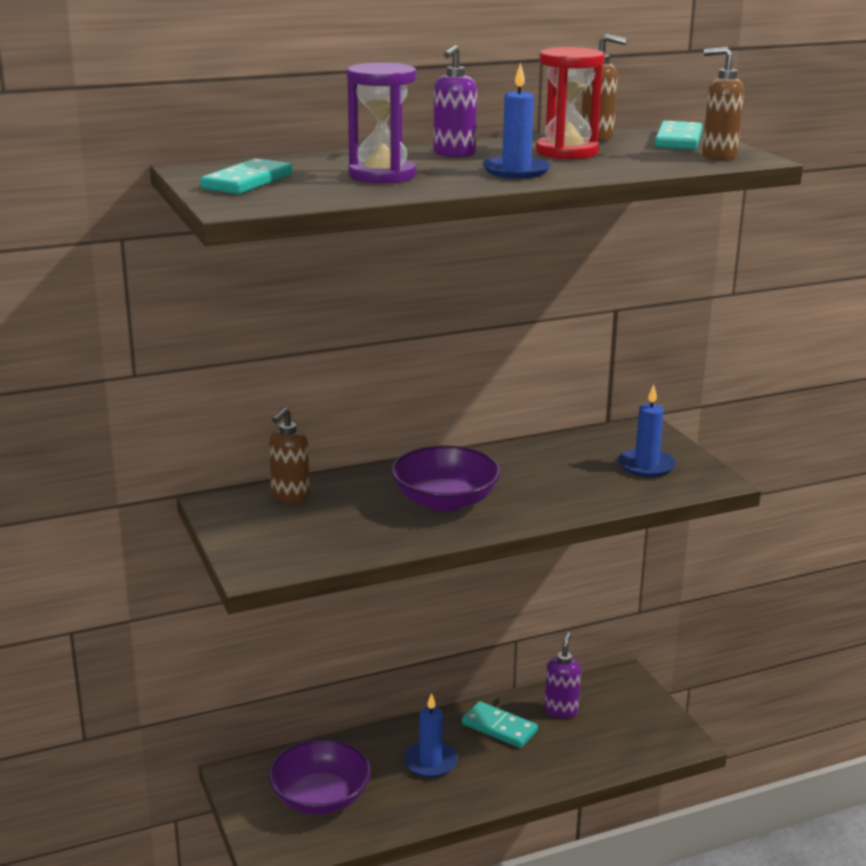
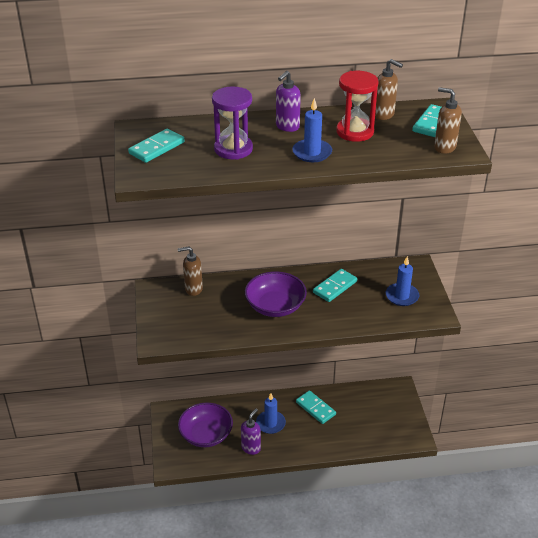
camera: 15 degrees right, 15 degrees up
brown soap dispenser [269,407,310,503] -> brown soap dispenser turned 45 degrees clockwise [178,247,203,296]
purple soap dispenser [544,632,581,718] -> purple soap dispenser moved to [241,408,261,455]
none -> turquoise domino [313,269,357,302]

